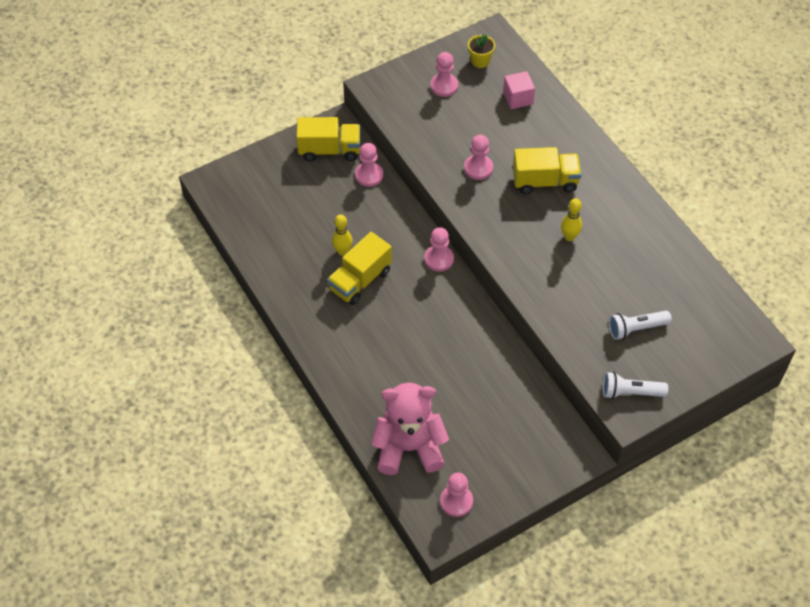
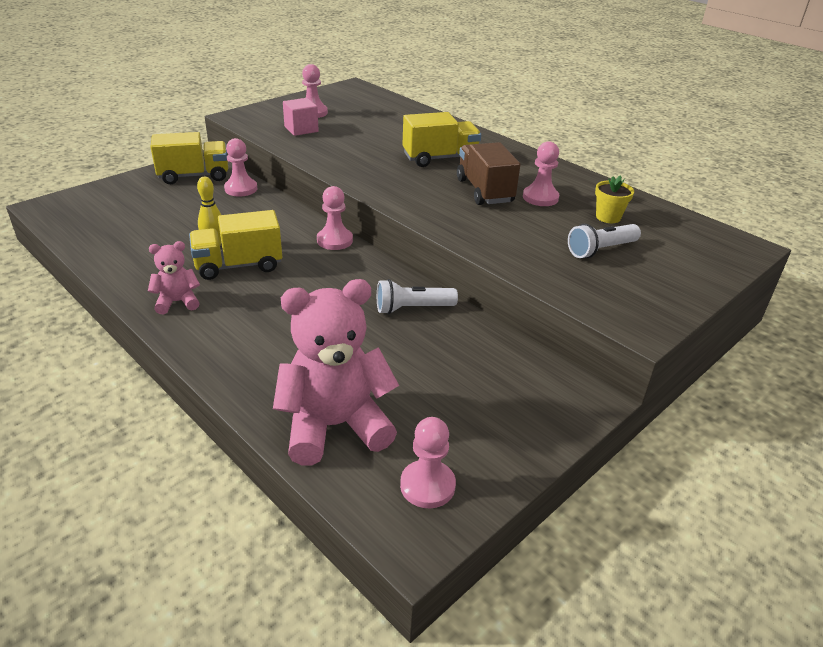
camera: 15 degrees left, 20 degrees down
yellow truck [327,232,392,305] -> yellow truck turned 45 degrees clockwise [189,210,282,280]
pink pawn [464,135,493,180] -> pink pawn moved to [523,141,559,206]
yellow flower pot [468,34,495,68] -> yellow flower pot moved to [595,175,634,223]
pink cube [503,71,535,109] -> pink cube moved to [283,98,319,136]
yellow bowling pin [561,198,582,241] -> brown truck [457,142,520,205]
white flashlight [603,372,668,399] -> white flashlight moved to [377,279,458,314]
none -> pink teddy bear [148,241,200,314]

